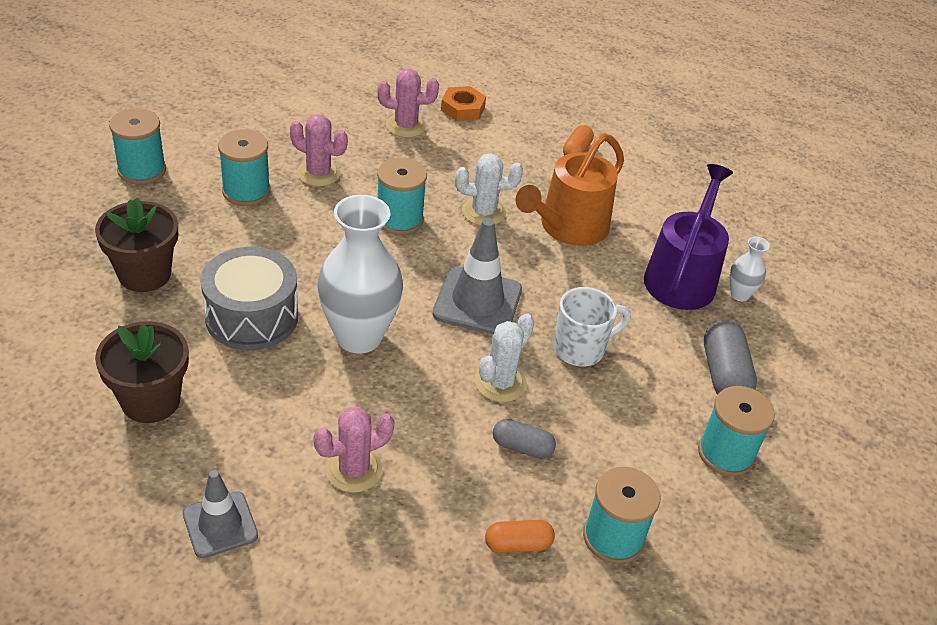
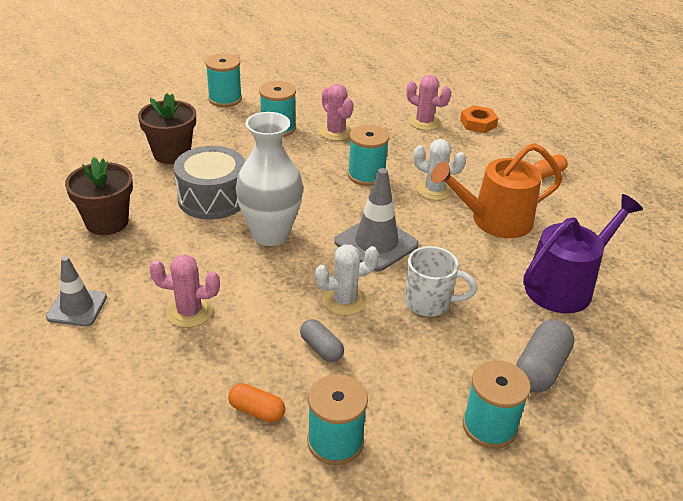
camera: 35 degrees right, 5 degrees down
white vase [730,237,770,301] -> none

